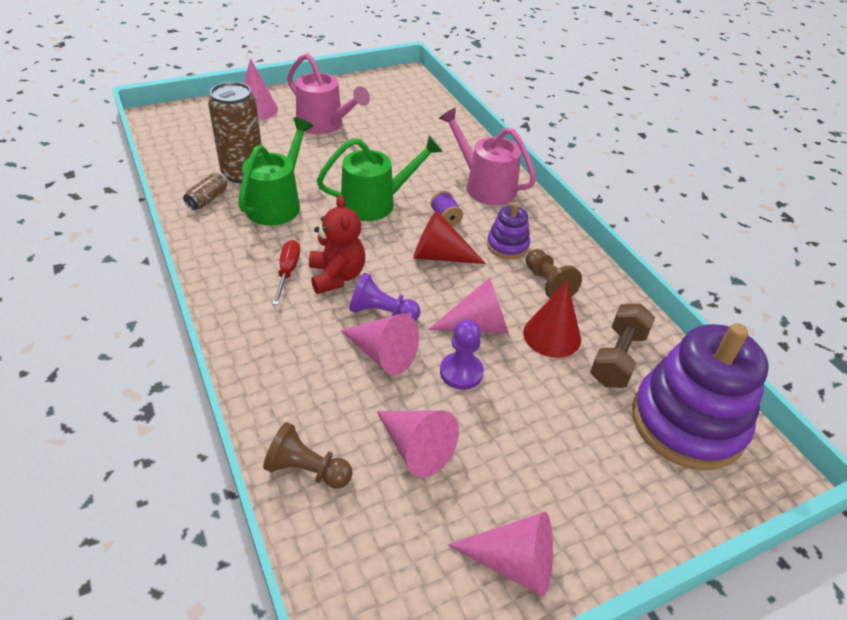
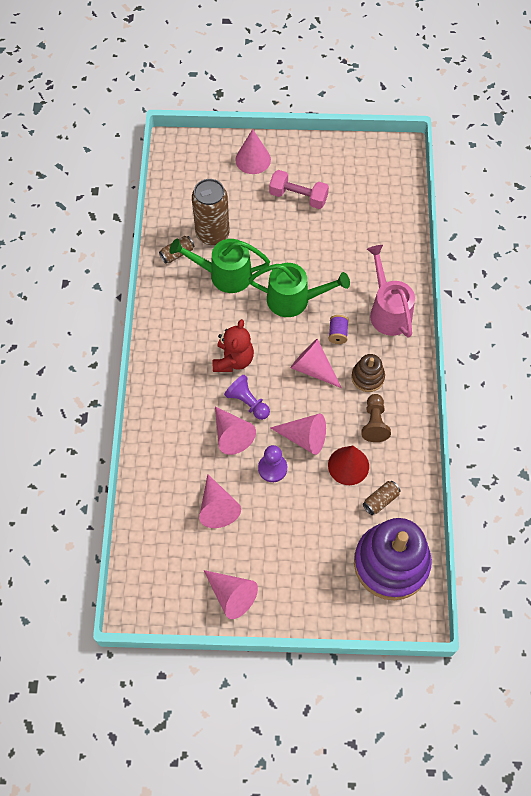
camera: 30 degrees right, 20 degrees up
green watering can [238,117,313,226] -> green watering can turned 135 degrees counterclockwise [169,239,270,293]
brown pawn [263,422,353,489] -> none
red screwdriver [273,240,300,305] -> none
pink watering can [287,53,370,134] -> pink dumbbell [269,170,329,209]
red cone [414,210,486,264] -> pink cone [290,339,341,388]
purple stacking toy [487,202,530,259] -> brown stacking toy [352,354,385,392]
brown dumbbell [590,304,655,388] -> brown can [363,481,401,515]

